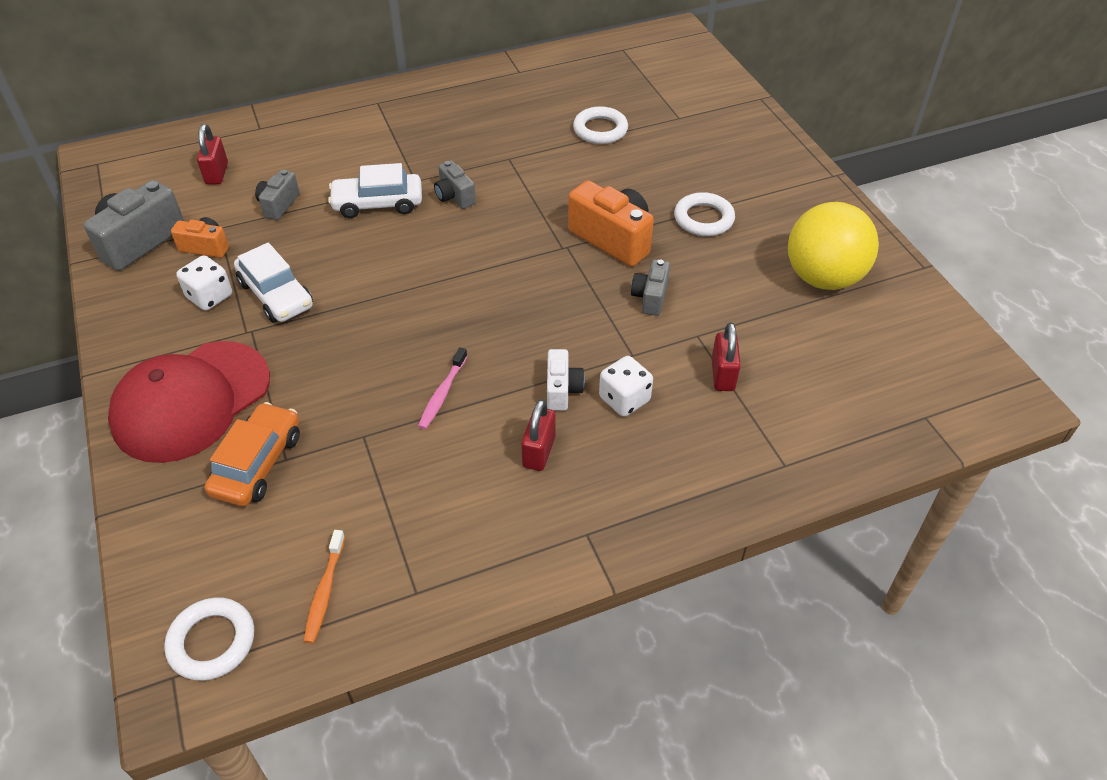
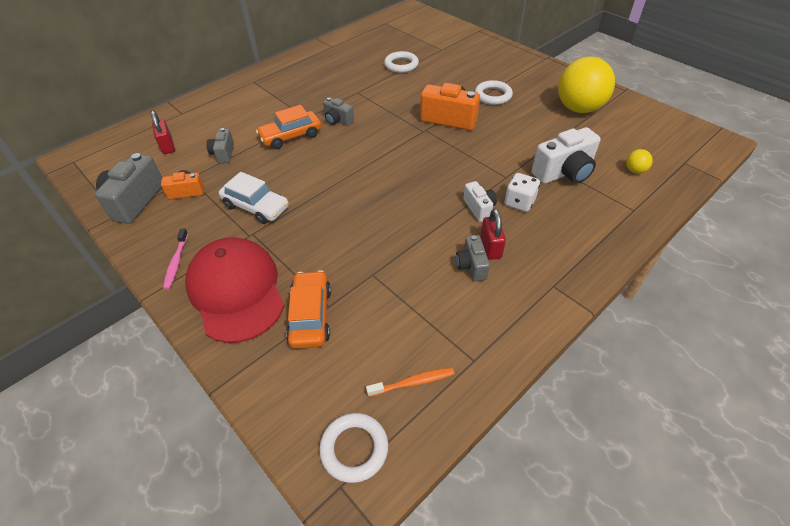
camera: 20 degrees left, 0 degrees up
red cap [108,341,270,463] -> red cap turned 135 degrees clockwise [185,237,285,343]
white dice [176,255,232,311] -> none
orange toothbrush [303,530,345,644] -> orange toothbrush turned 90 degrees counterclockwise [366,367,454,397]
white car [328,163,422,218] -> orange car [256,105,321,149]
pink toothbrush [418,347,467,429] -> pink toothbrush moved to [163,228,188,290]
grey camera [631,259,670,316] -> grey camera moved to [456,235,490,281]
red padlock [712,322,741,391] -> white camera [532,127,601,184]
none -> yellow ball [626,149,653,174]

